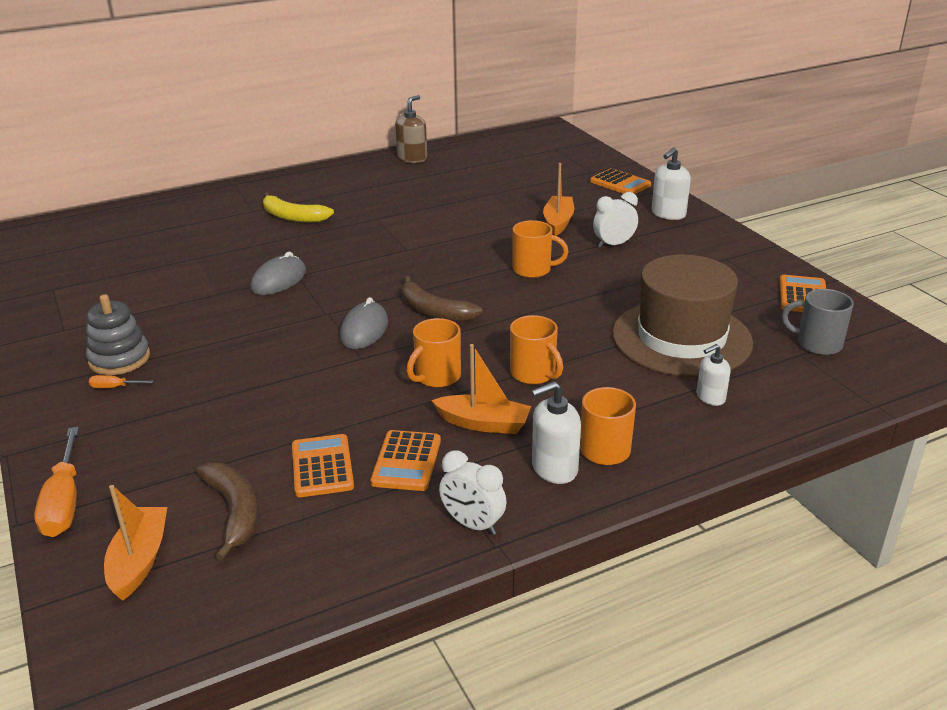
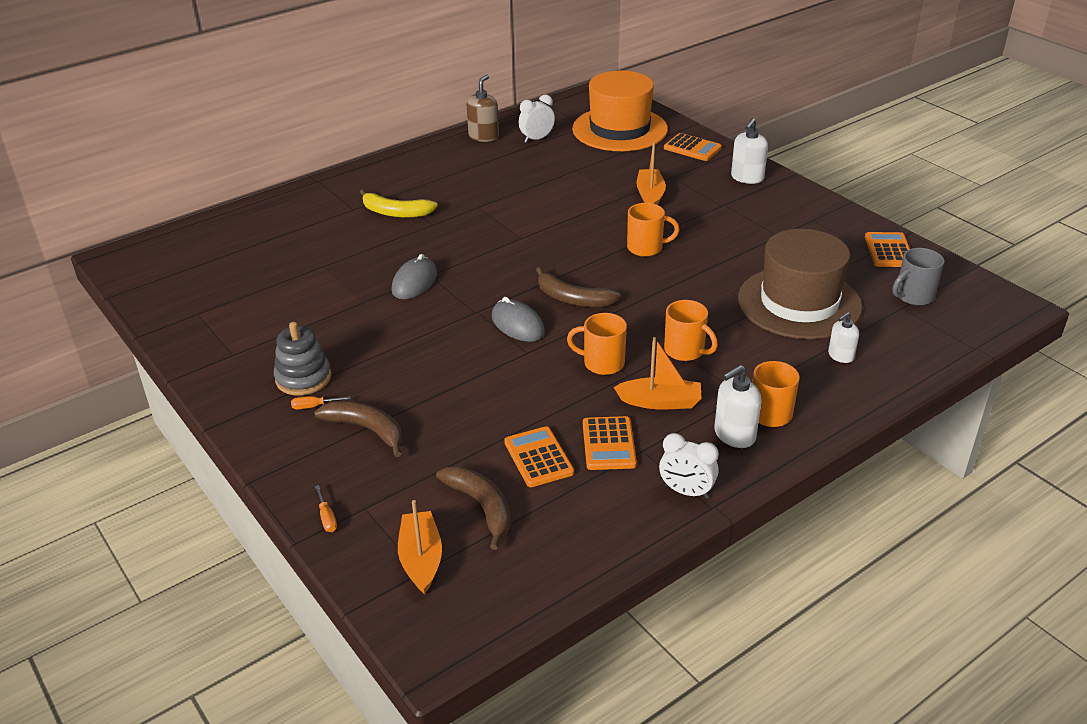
camera: 10 degrees left, 5 degrees up
orange screwdriver [34,427,79,537] -> orange screwdriver [315,485,337,532], size x0.46
grey mouse [340,297,388,349] -> grey mouse turned 45 degrees counterclockwise [492,297,545,342]
orange mug [407,318,461,388] -> orange mug turned 75 degrees clockwise [567,313,627,375]
white clock [593,192,638,248] -> white clock moved to [519,95,555,143]
grey mug [781,289,854,355] -> grey mug turned 45 degrees counterclockwise [893,248,944,306]
none -> brown banana [314,401,402,457]
none -> orange hat [572,70,668,151]

